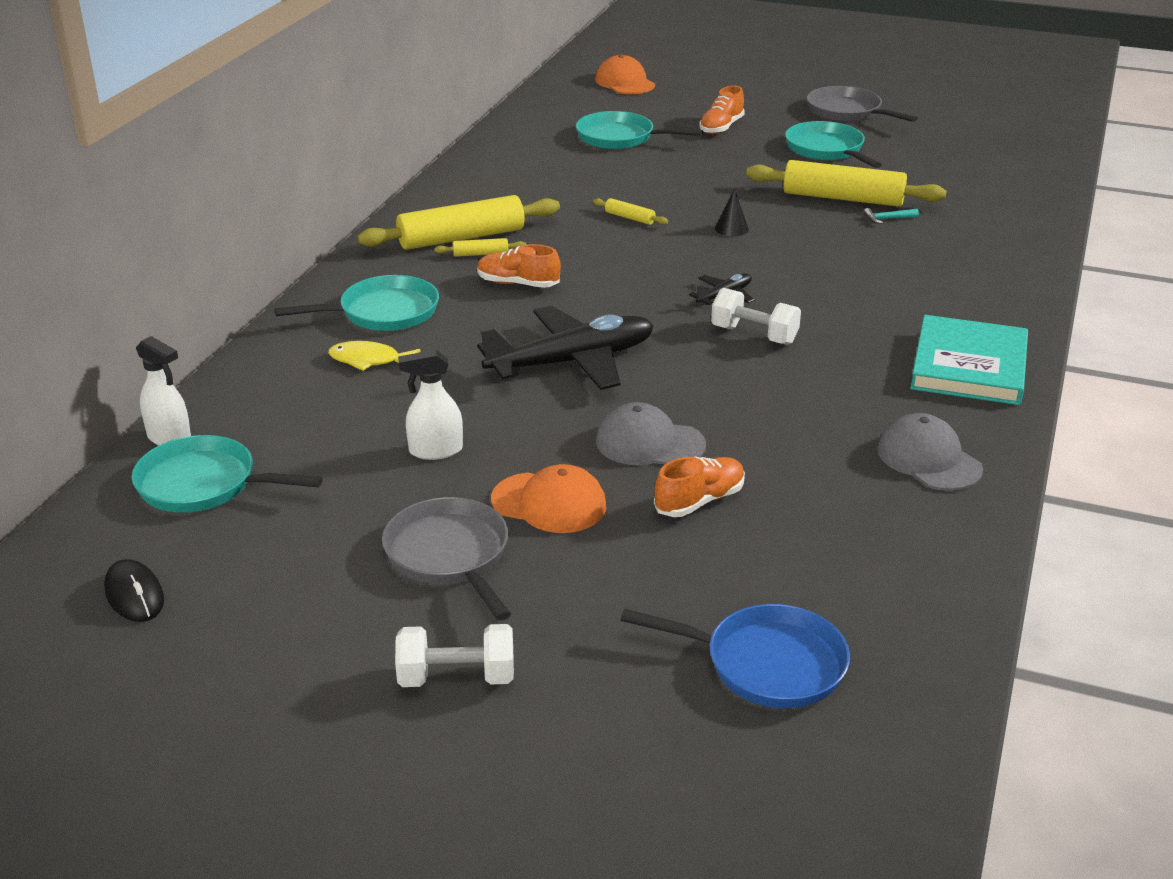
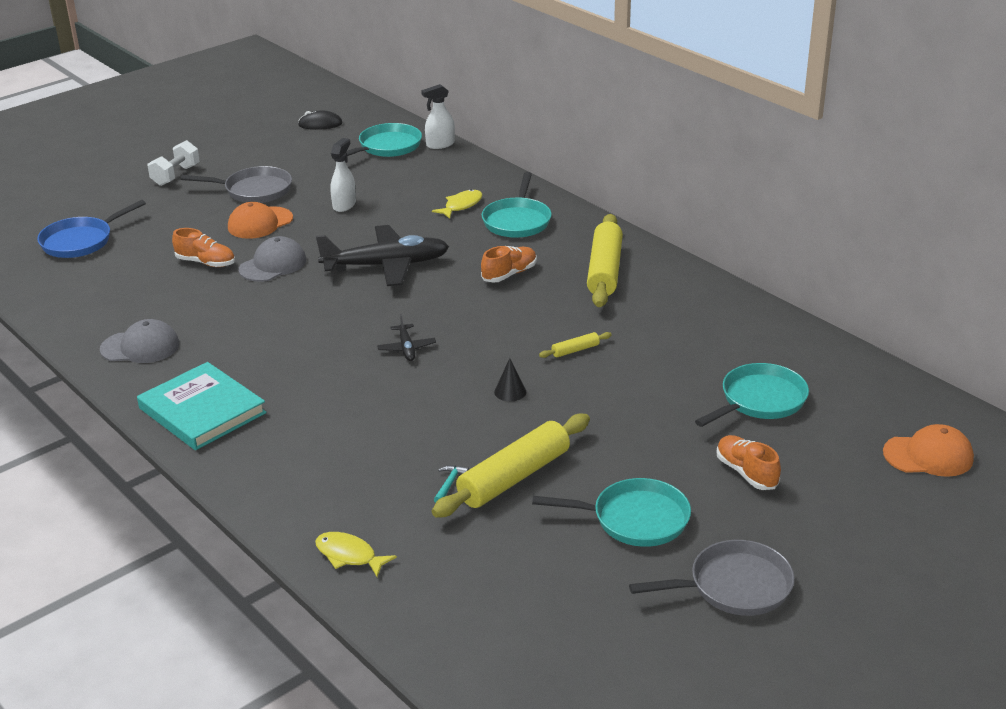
camera: 120 degrees right, 0 degrees up
yellow rolling pin [435,238,526,257] -> none
black plane [477,306,654,390] -> black plane turned 105 degrees counterclockwise [316,225,449,286]
orange shoe [654,457,745,517] -> orange shoe turned 60 degrees counterclockwise [172,228,235,267]
white dumbbell [711,288,801,345] -> none
none -> yellow fish [315,532,397,577]

